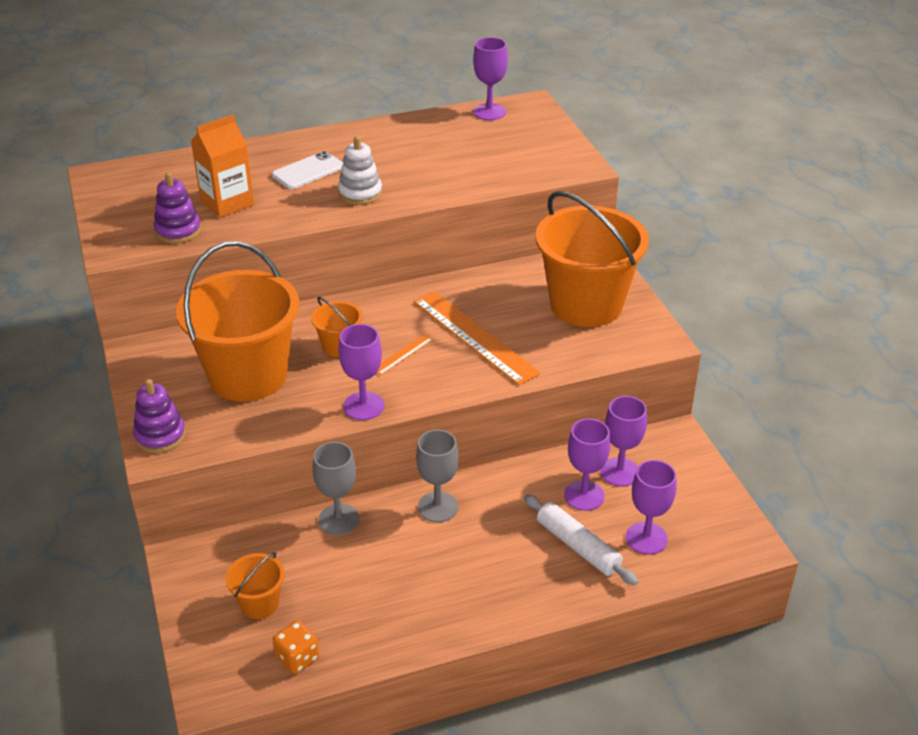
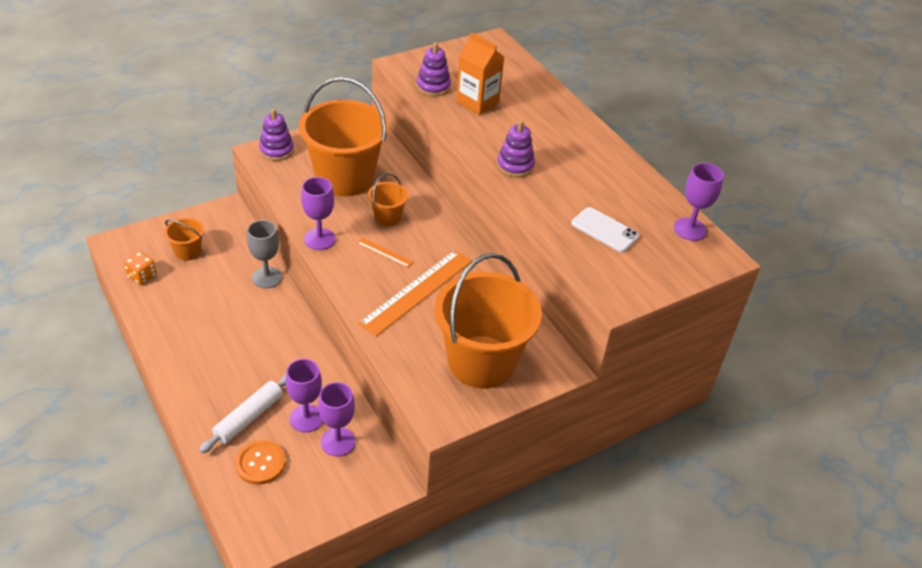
camera: 75 degrees right, 5 degrees up
white phone [272,151,343,189] -> white phone moved to [571,207,639,252]
white stacking toy [338,136,382,205] -> purple stacking toy [497,120,535,177]
grey goblet [416,429,459,522] -> none
purple goblet [626,460,677,555] -> orange button [235,440,286,485]

